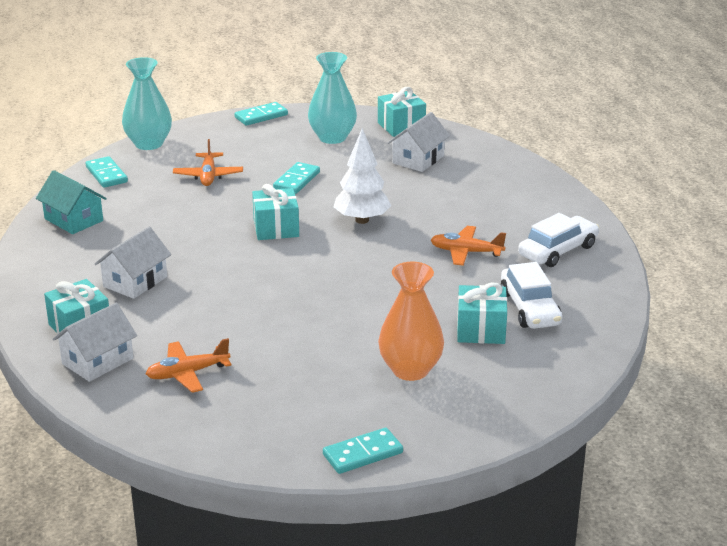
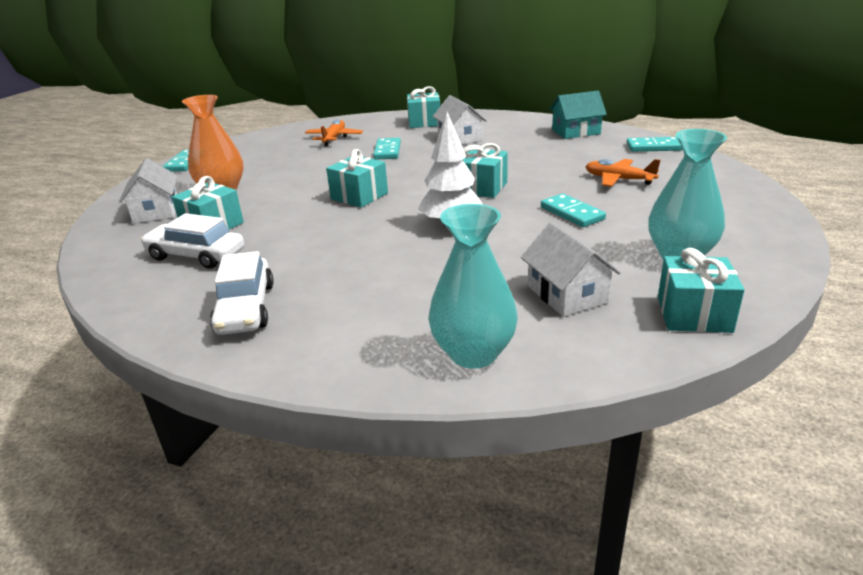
camera: 125 degrees right, 0 degrees up
white house [53,303,137,382] -> white house moved to [119,158,178,224]
turquoise vase [122,57,172,150] -> turquoise vase moved to [428,204,518,369]
turquoise domino [235,102,288,126] -> turquoise domino moved to [373,138,401,160]
orange plane [431,226,506,266] -> none
none -> turquoise gift [326,149,388,208]

